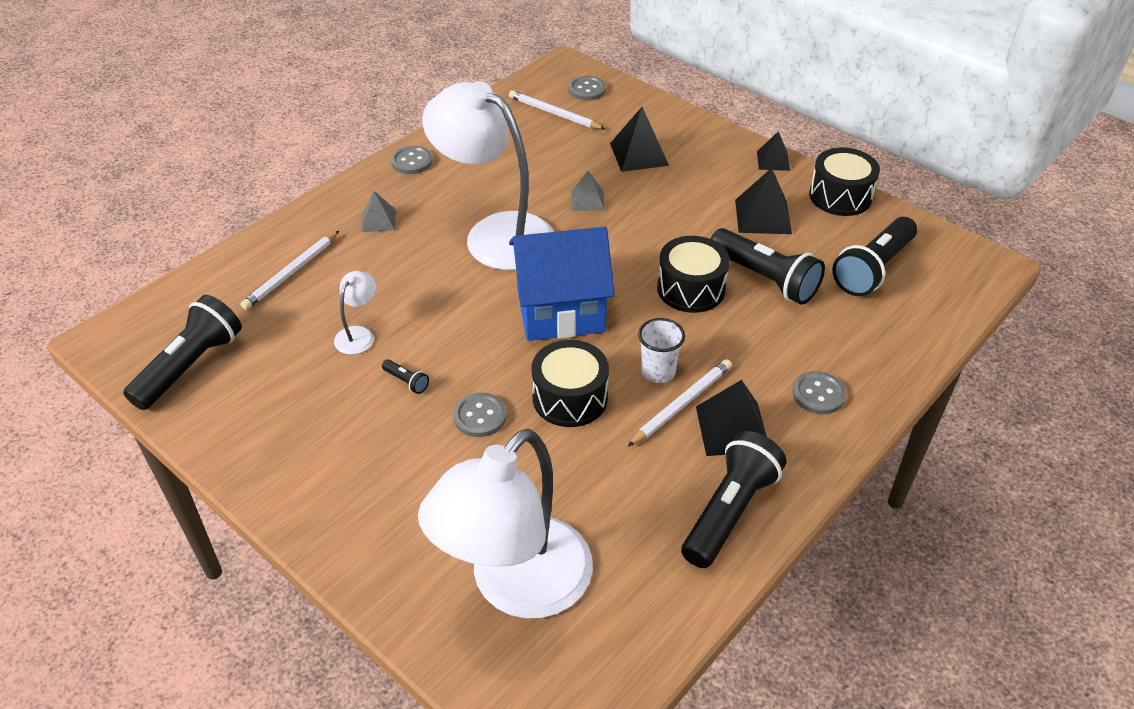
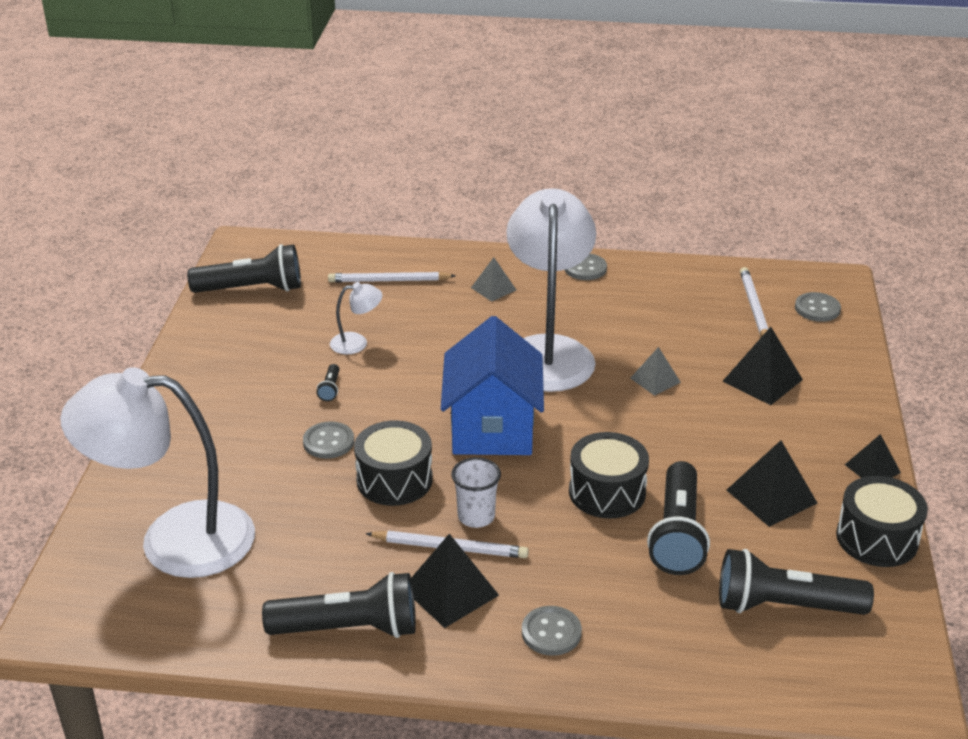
camera: 55 degrees right, 10 degrees down
blue house [509,227,615,341] -> blue house turned 45 degrees clockwise [441,316,544,455]

